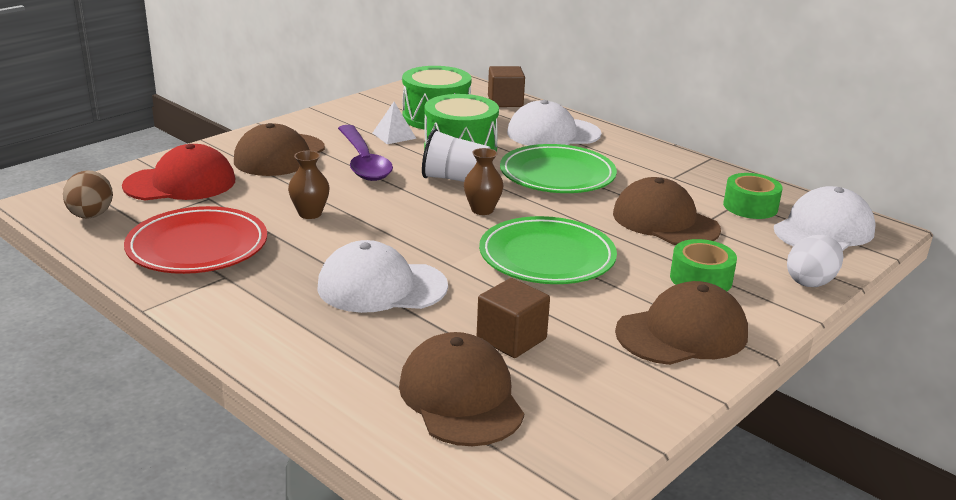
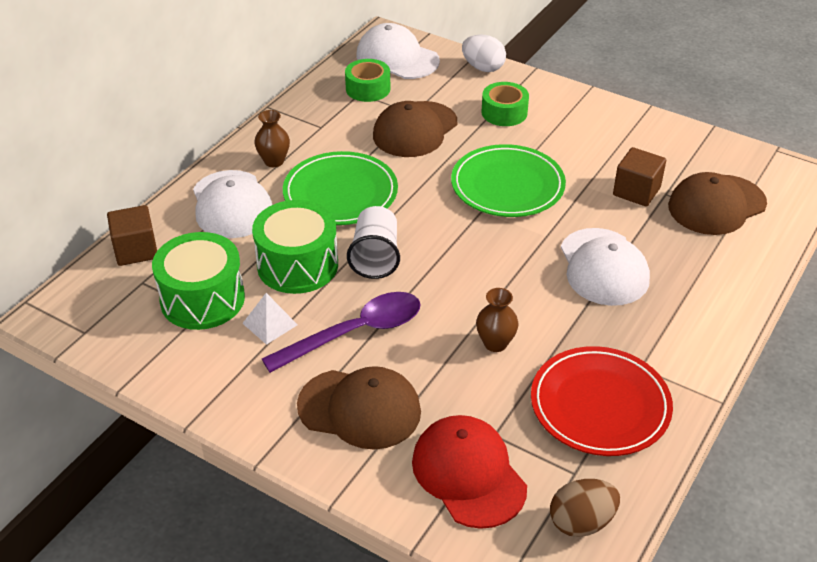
camera: 100 degrees left, 15 degrees up
brown vase [464,148,504,215] -> brown vase moved to [254,110,290,167]
brown cap [615,281,748,365] -> none

